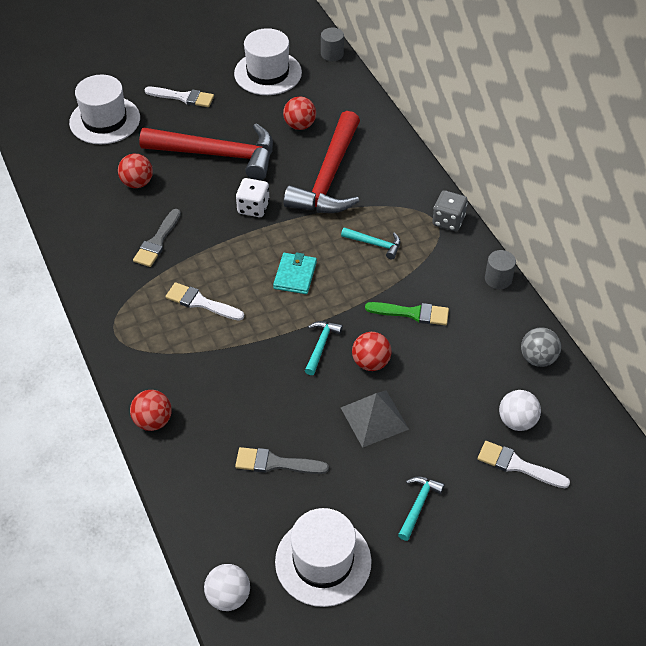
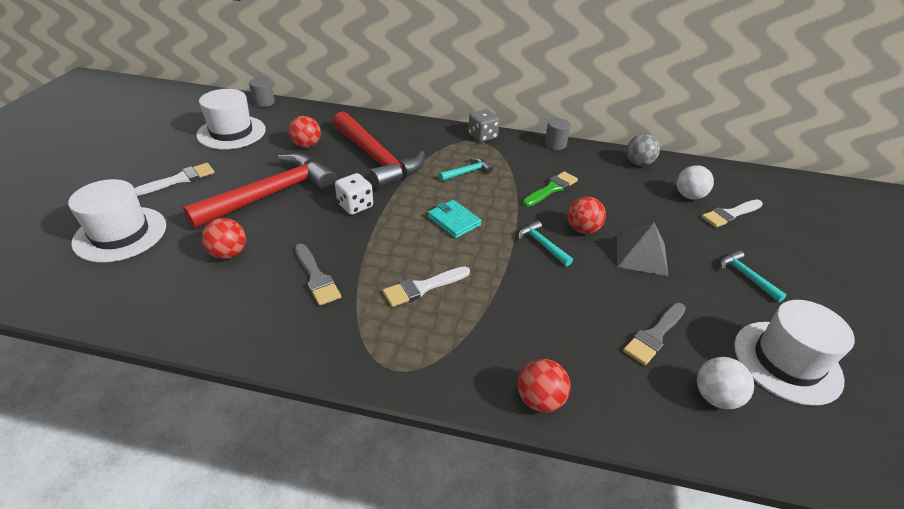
camera: 55 degrees left, 10 degrees down
white ball [204,564,250,611] -> white ball moved to [697,357,754,409]

